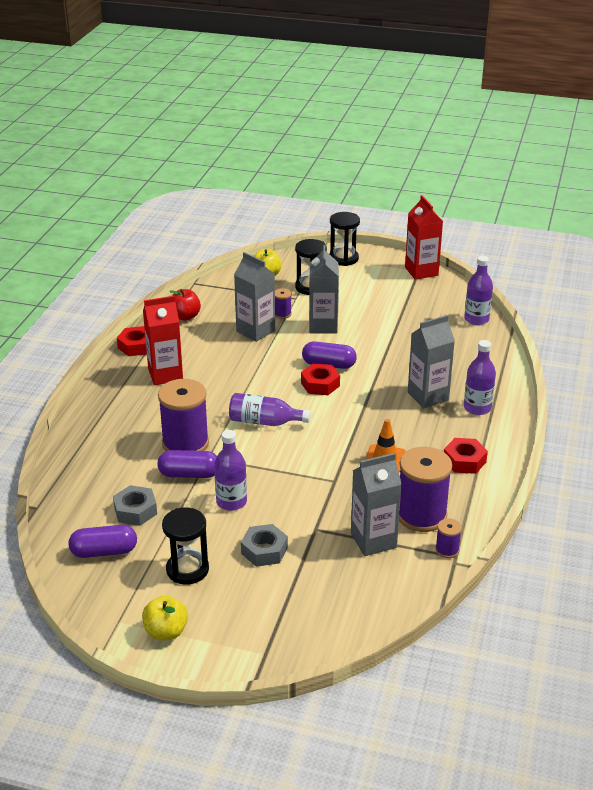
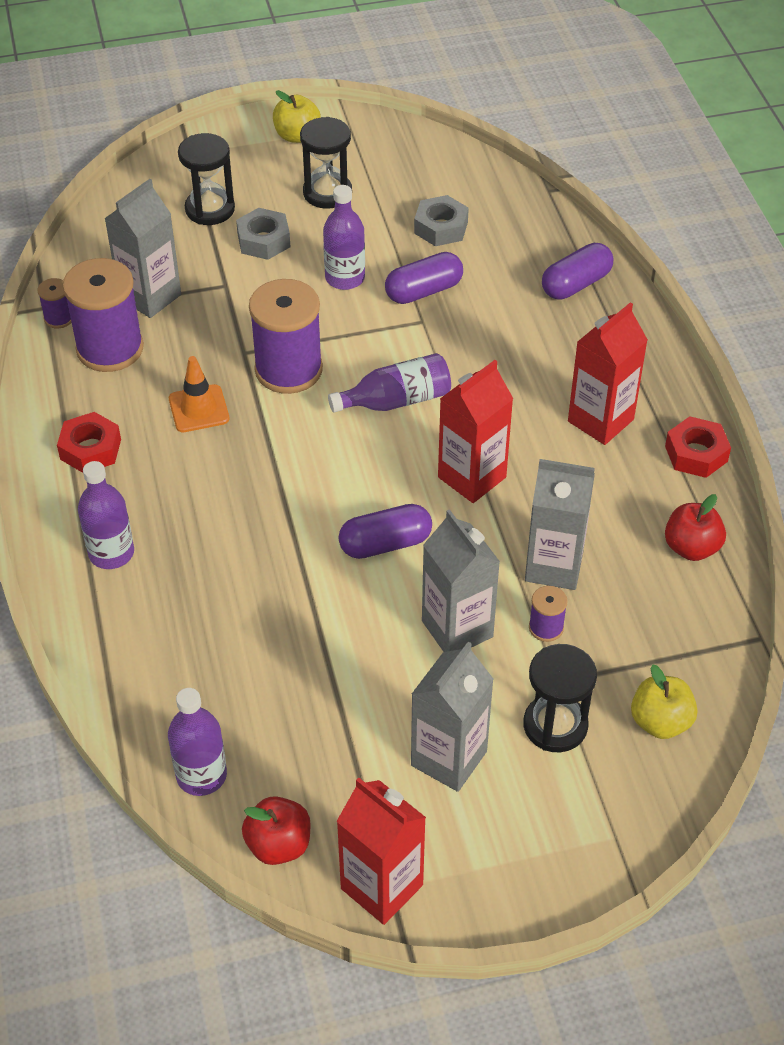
camera: 150 degrees right, 15 degrees up
purple capsule [68,525,137,558] -> purple capsule moved to [542,243,613,300]
purple spool [158,379,209,451] -> purple spool moved to [249,279,323,394]
red nut [301,363,340,395] -> none
black hourglass [330,212,360,266] -> black hourglass moved to [178,133,235,225]
grey carton [408,315,455,408] -> grey carton moved to [411,642,494,792]
none -> red apple [242,796,311,865]
none -> red carton [438,360,513,503]

